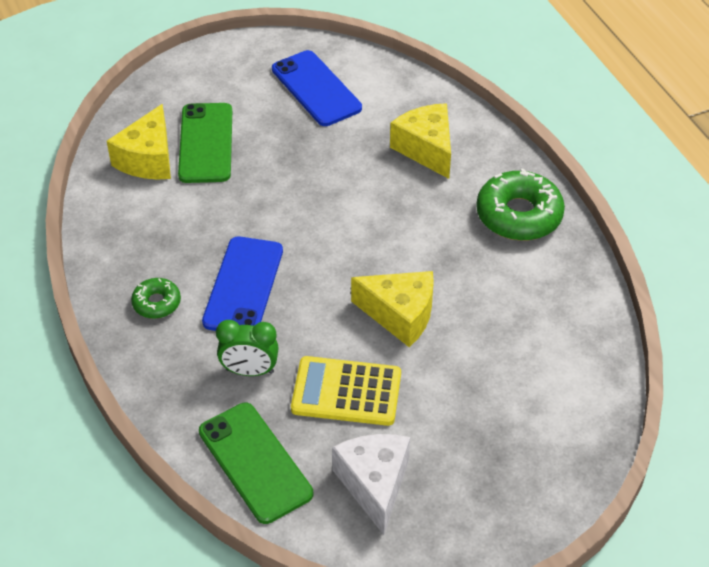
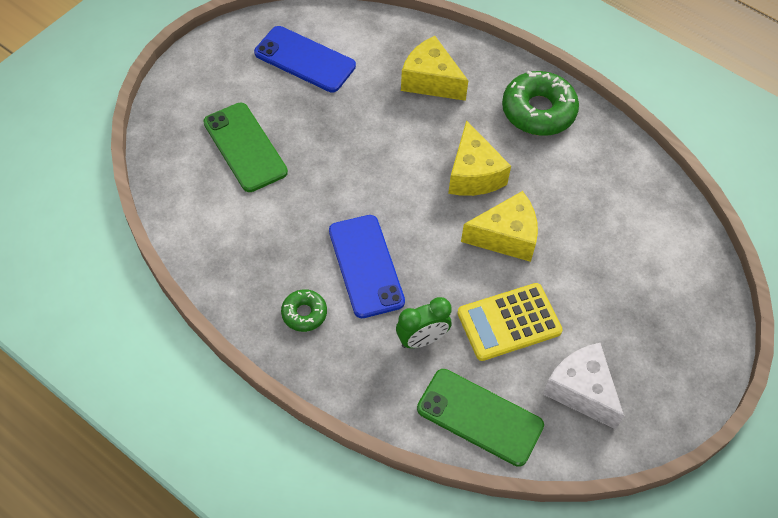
camera: 30 degrees left, 10 degrees up
yellow cheese [107,104,171,180] -> yellow cheese moved to [448,120,511,196]

